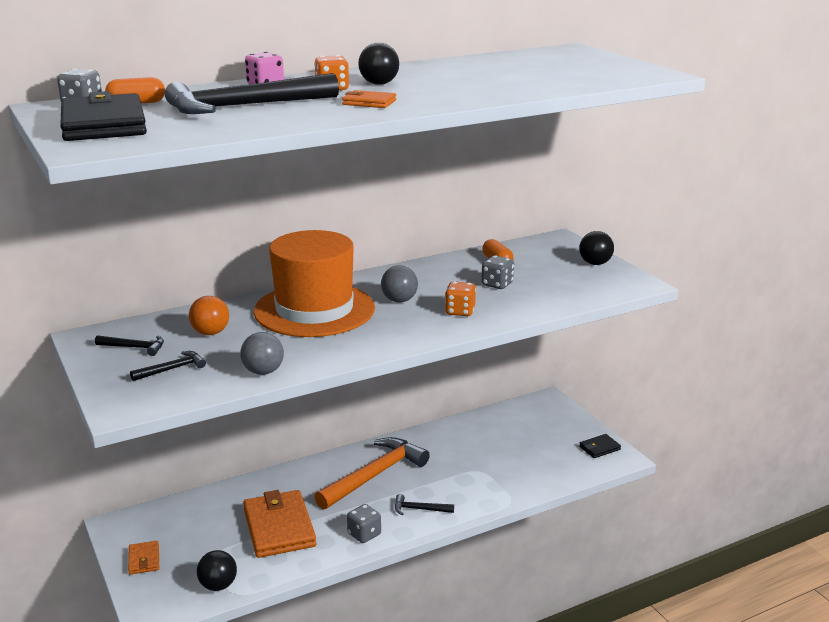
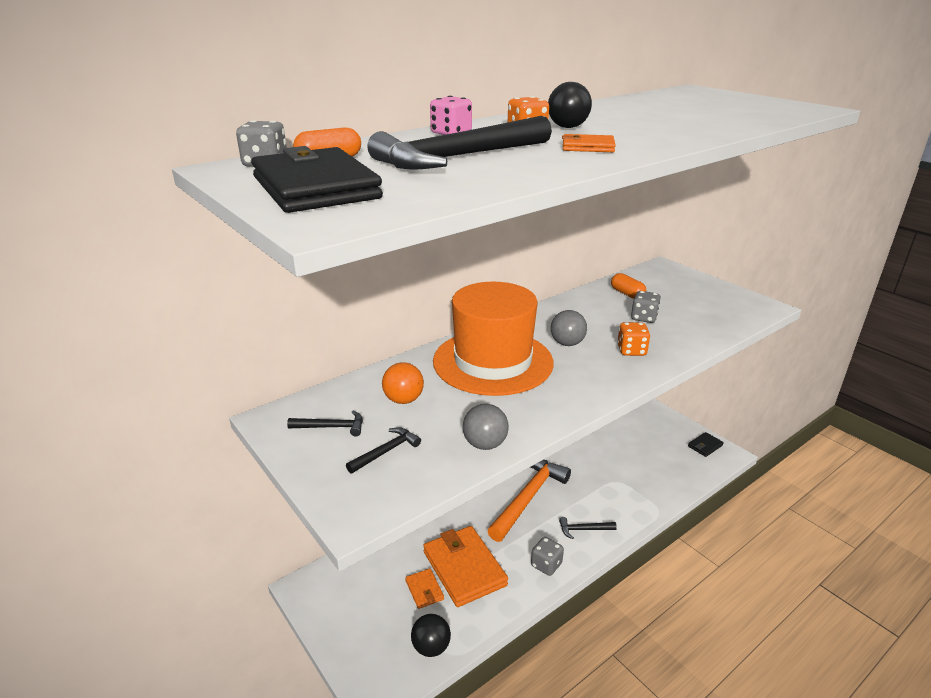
camera: 10 degrees left, 5 degrees up
orange wallet [128,541,159,575] -> orange wallet moved to [405,568,444,609]
black ball [579,231,614,265] -> none

